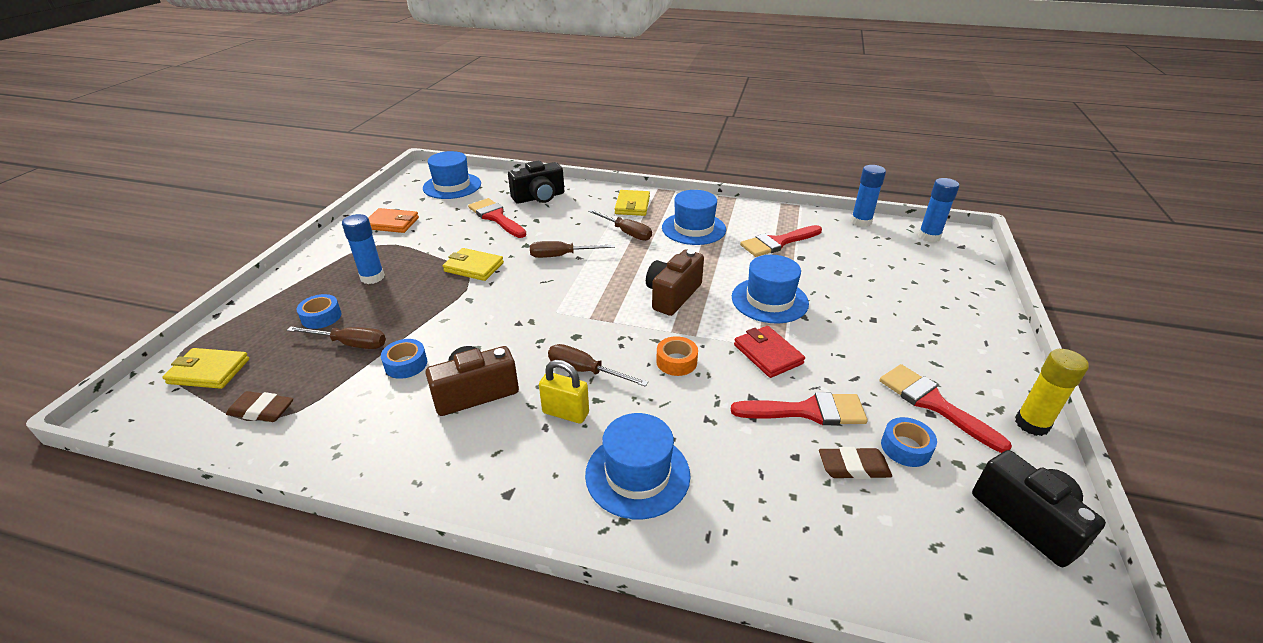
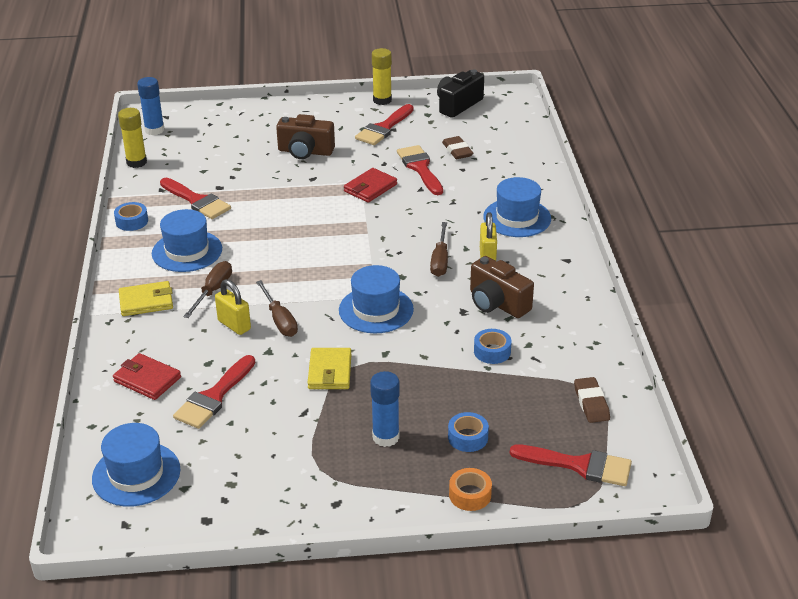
camera: 110 degrees left, 0 degrees up
yellow wallet [163,348,249,389] -> red brush [510,444,632,486]
brown screwdriver [287,326,386,349] -> none
orange wallet [369,208,419,233] -> none
black camera [508,161,564,204] -> red wallet [113,353,181,400]
brown camera [646,249,704,316] -> brown camera moved to [276,114,335,159]
orange tape [656,336,698,376] -> orange tape moved to [449,468,492,511]
blue hat [732,255,809,324] -> blue hat moved to [339,265,414,333]
blue glue stick [851,165,886,227] -> yellow glue stick [118,108,147,168]
blue tape [881,417,937,467] -> blue tape moved to [114,202,148,231]
none -> yellow padlock [215,279,251,335]

